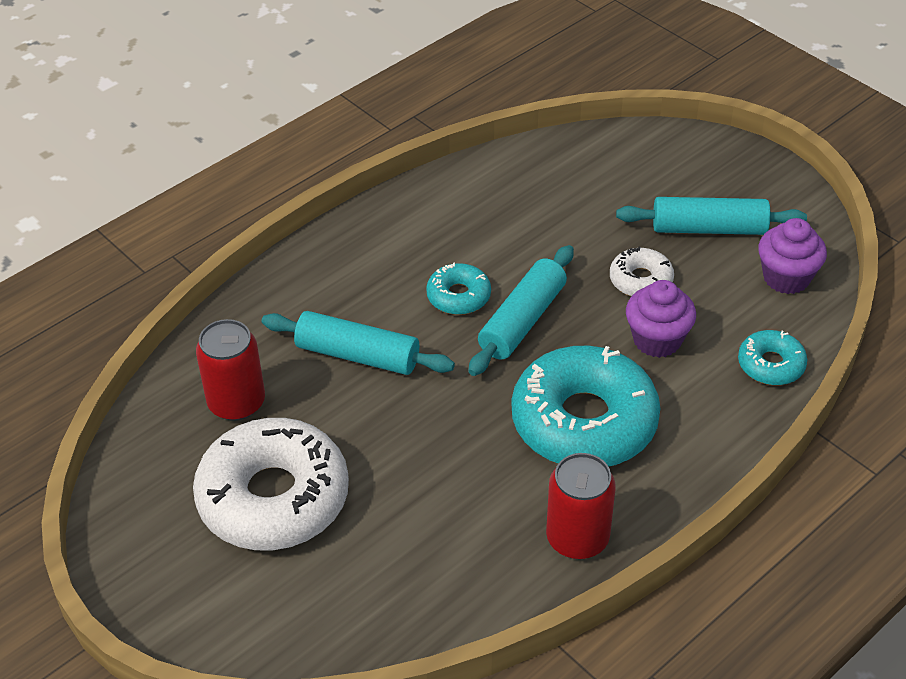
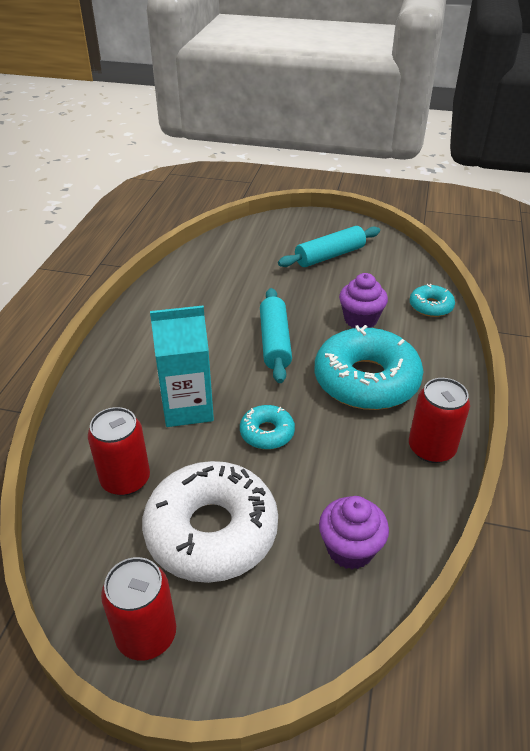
camera: 35 degrees left, 5 degrees down
turquoise rolling pin [262,311,455,375] -> turquoise carton [150,306,214,427]
turquoise donut [426,263,491,315] -> turquoise donut moved to [240,405,295,450]
white donut [610,247,674,296] -> none
purple cupcake [758,218,827,294] -> purple cupcake moved to [319,496,389,569]
none -> red can [101,557,176,661]

